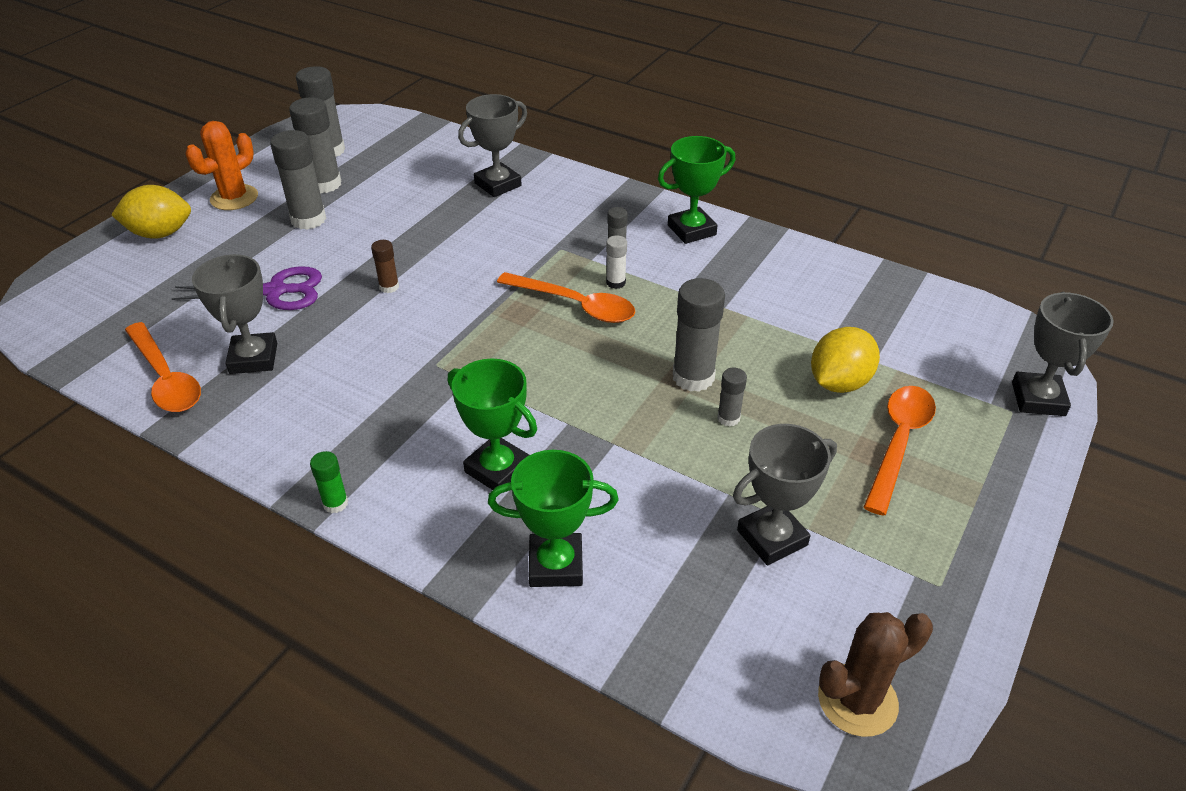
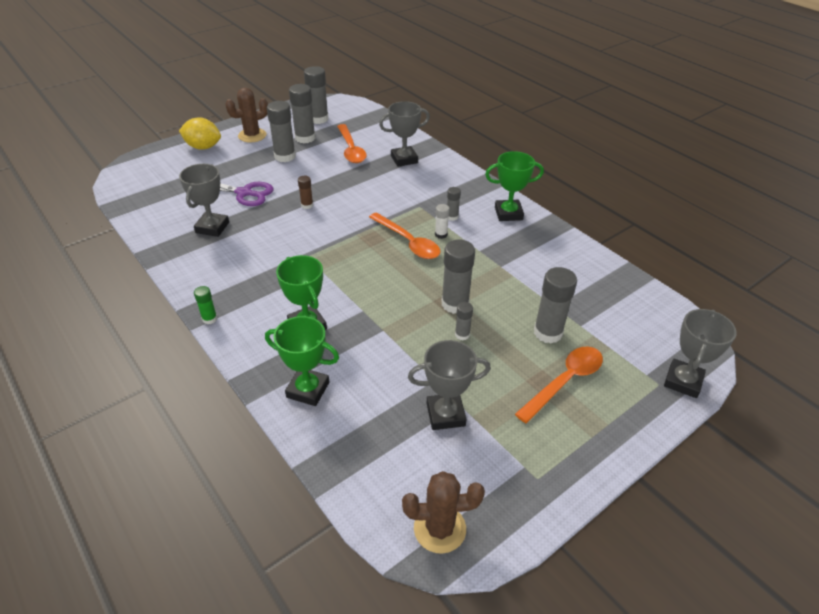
camera: 20 degrees right, 0 degrees up
orange spoon [125,322,201,412] -> orange spoon moved to [337,124,367,163]
orange cactus [186,121,258,210] -> brown cactus [225,88,268,143]
yellow lemon [811,327,880,393] -> grey glue stick [534,267,577,344]

